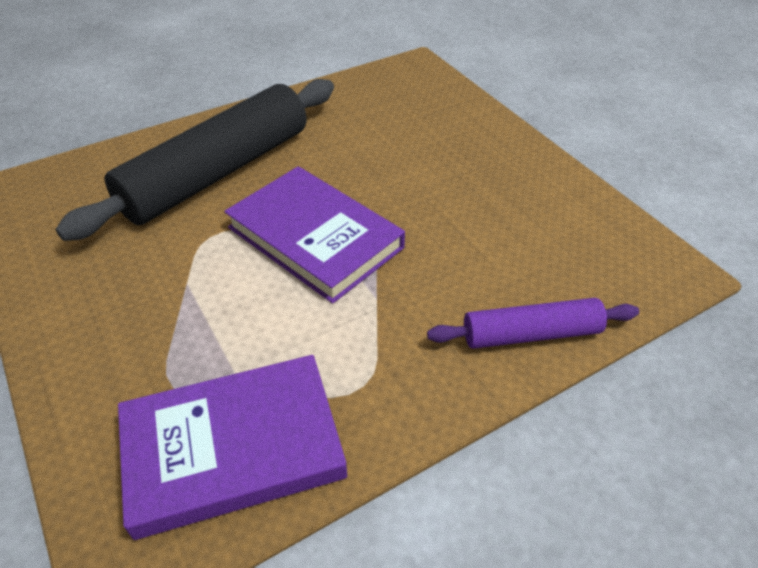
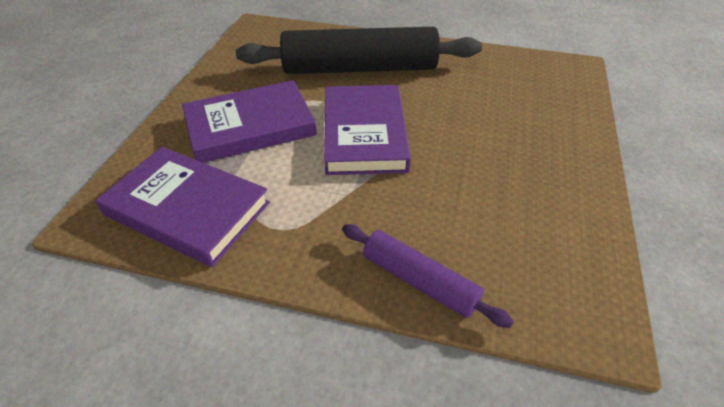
camera: 45 degrees right, 0 degrees up
none -> purple book [182,80,317,163]

